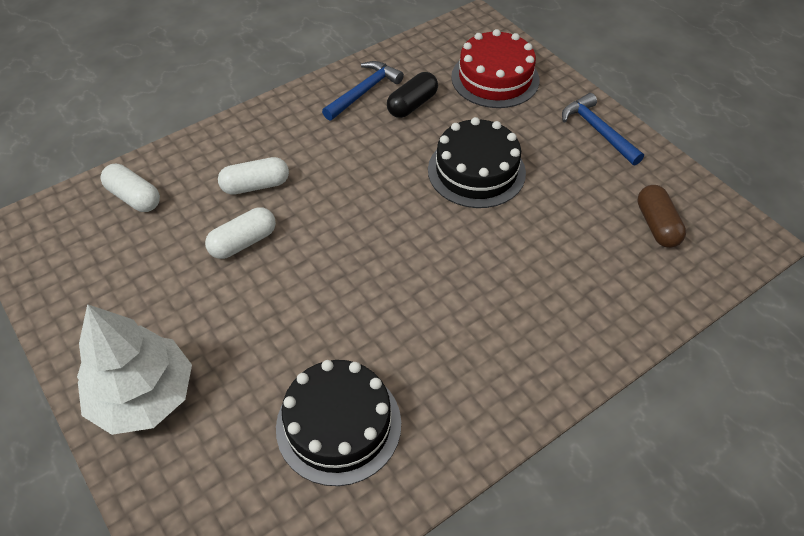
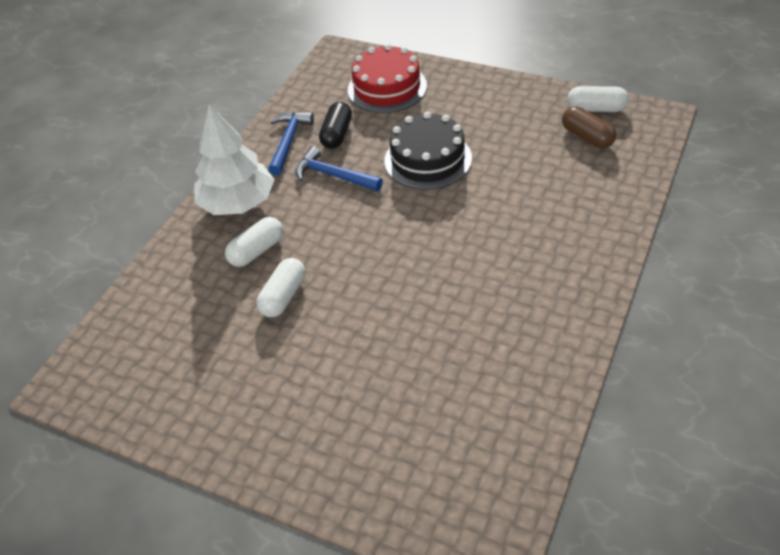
camera: 25 degrees left, 5 degrees down
white tree [77,304,192,435] -> white tree moved to [194,105,275,215]
white capsule [101,164,160,212] -> white capsule moved to [567,86,629,112]
black cake [276,360,401,486] -> none
blue hammer [562,93,644,165] -> blue hammer moved to [295,146,383,191]

